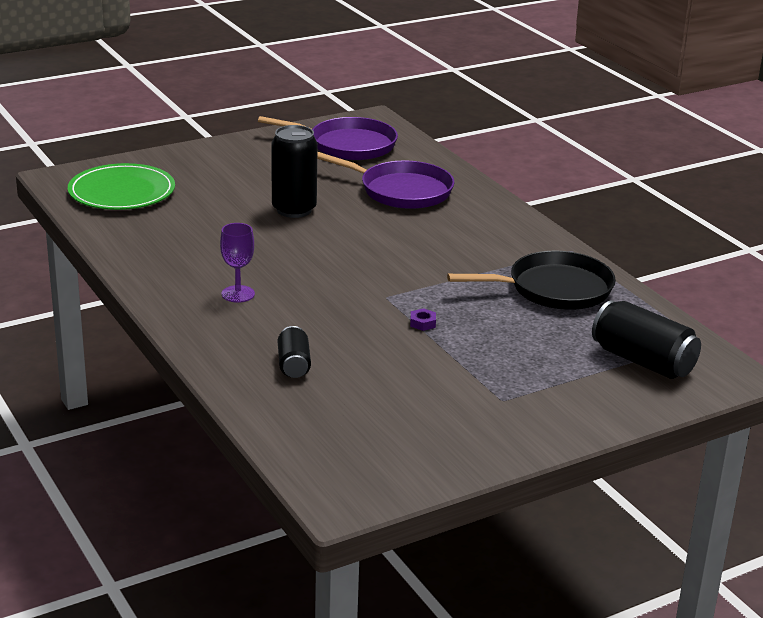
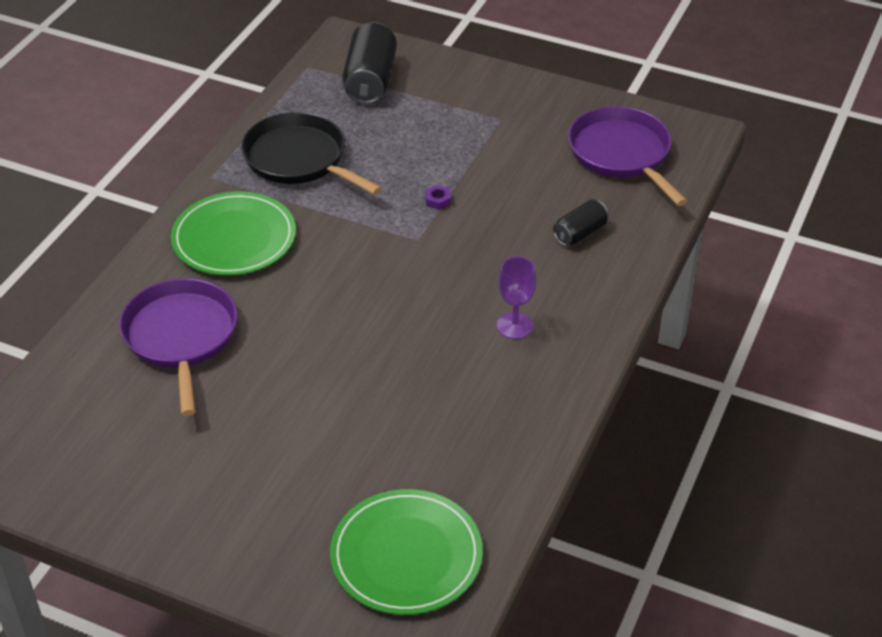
camera: 125 degrees left, 15 degrees up
purple pan [258,116,398,160] -> purple pan moved to [568,107,687,206]
black can [271,125,318,218] -> none
none -> green plate [171,192,296,275]

